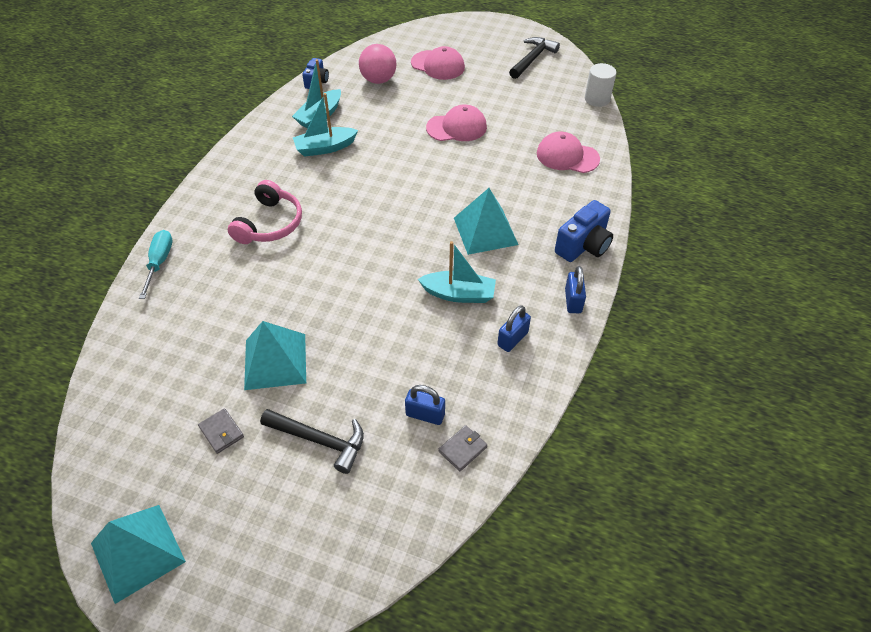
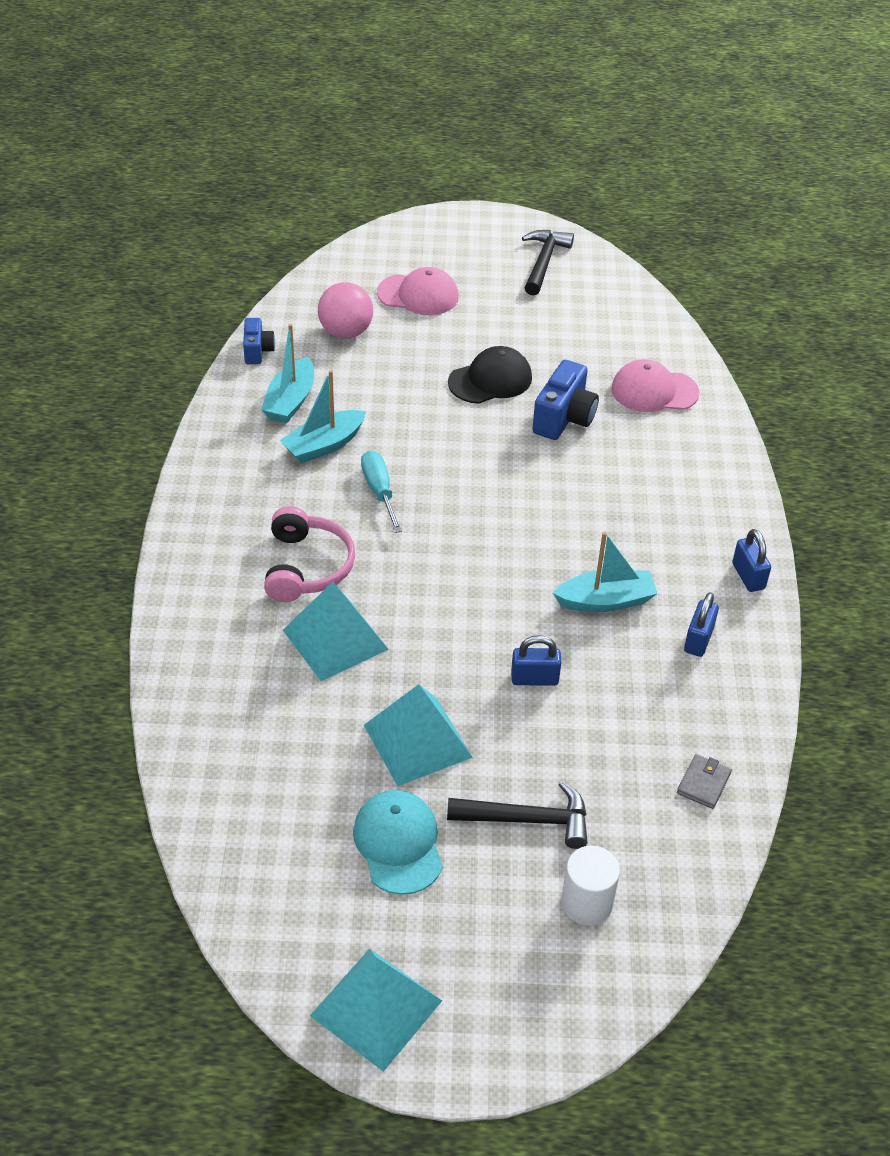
camera: 20 degrees left, 5 degrees down
turquoise screwdriver [139,230,173,299] -> turquoise screwdriver moved to [361,451,402,533]
grey wallet [198,408,244,454] -> turquoise cap [353,790,443,895]
blue padlock [405,385,445,425] -> blue padlock moved to [511,635,561,686]
pink cap [426,105,487,141] -> black cap [448,346,532,404]
turquoise pyramid [454,188,518,255] -> turquoise pyramid moved to [283,582,389,681]
blue camera [555,200,613,262] -> blue camera moved to [532,360,599,440]
white cylinder [585,63,616,107] -> white cylinder moved to [561,846,620,925]

